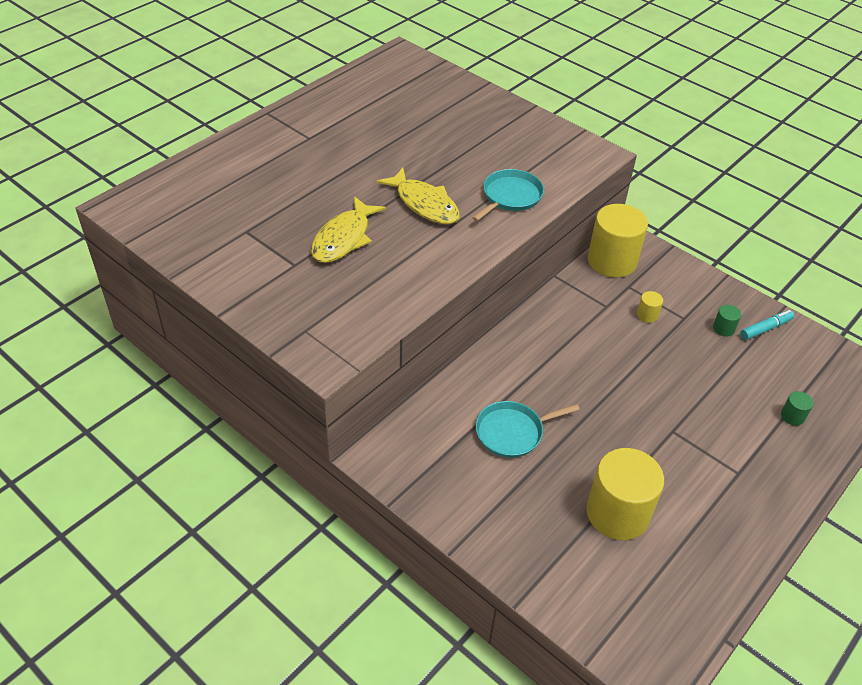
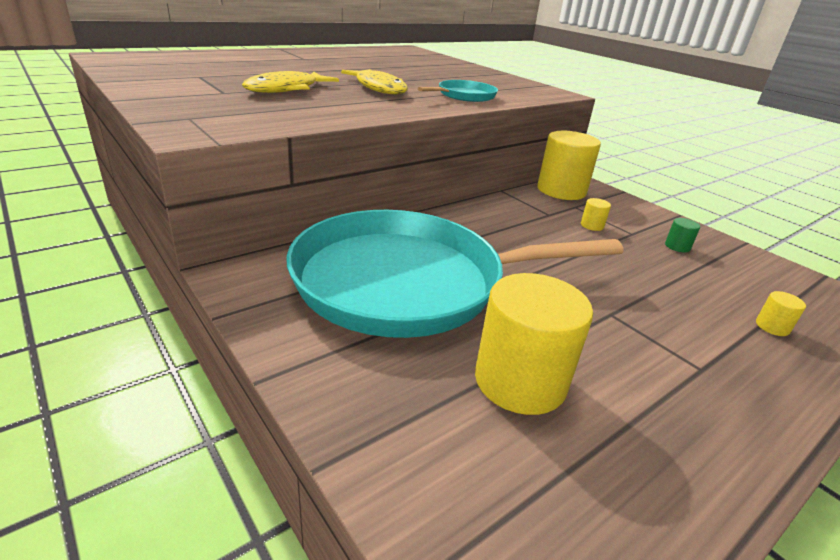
camera: 10 degrees right, 15 degrees down
turquoise pan [475,401,580,458] -> turquoise pan [286,210,624,338], size x2.50
turquoise marker [740,310,794,340] -> none
green cylinder [781,391,814,426] -> yellow cylinder [756,291,806,336]

